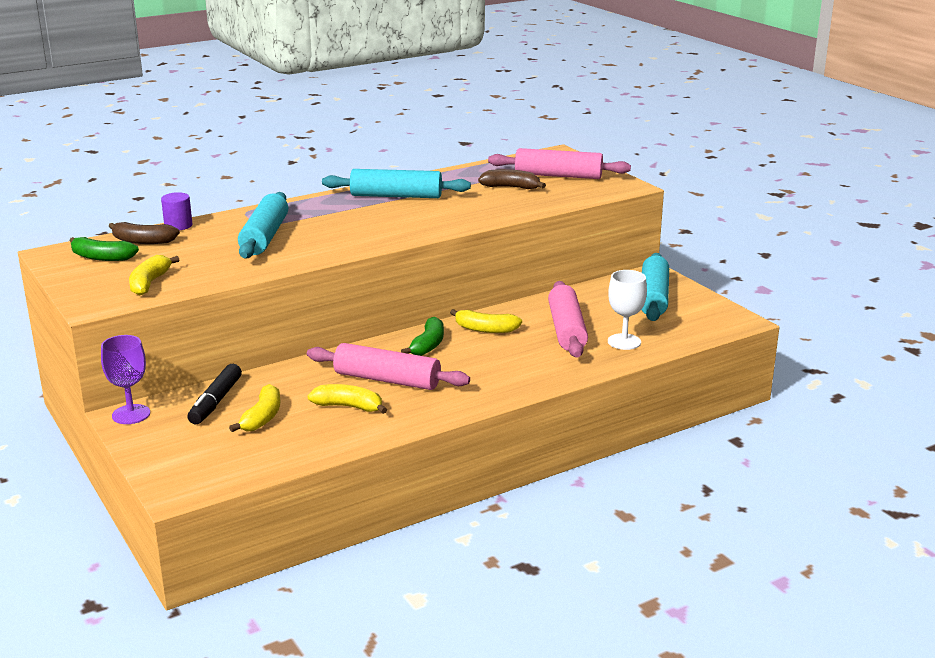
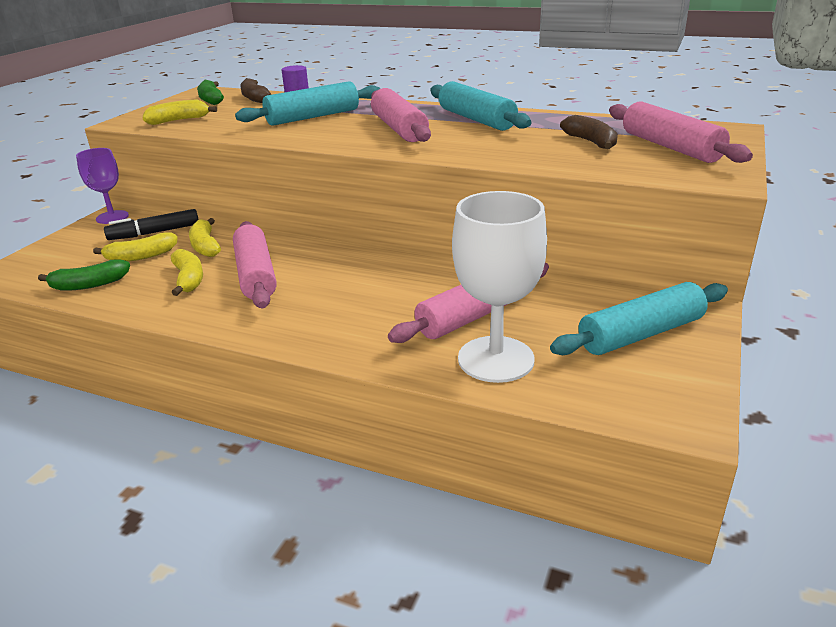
camera: 55 degrees right, 5 degrees up
green banana [401,317,444,356] -> green banana moved to [38,260,130,291]
yellow banana [450,309,522,333] -> yellow banana moved to [189,218,221,257]
white goblet [608,270,647,350] -> white goblet [452,191,547,383], size x1.63
none -> pink rolling pin [371,88,431,142]

